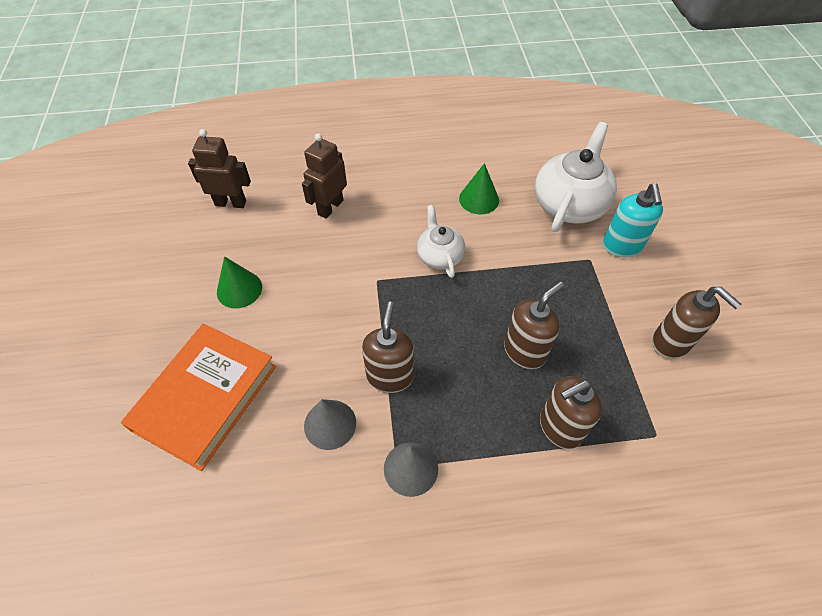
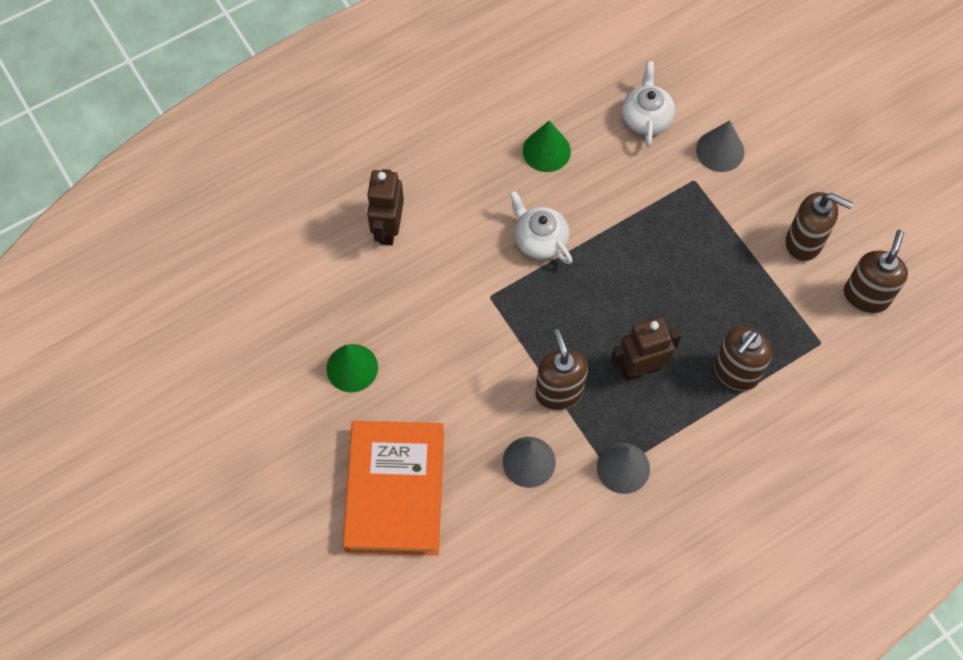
camera: 25 degrees left, 10 degrees up
brown robot [188,129,251,208] -> brown robot moved to [611,317,682,381]
brown soap dispenser [504,282,564,369] -> brown soap dispenser moved to [843,230,908,314]
white teapot [535,122,617,232] -> white teapot [622,61,675,147], size x0.58
turquoise soap dispenser [603,183,663,258] -> grey cone [696,120,744,172]

